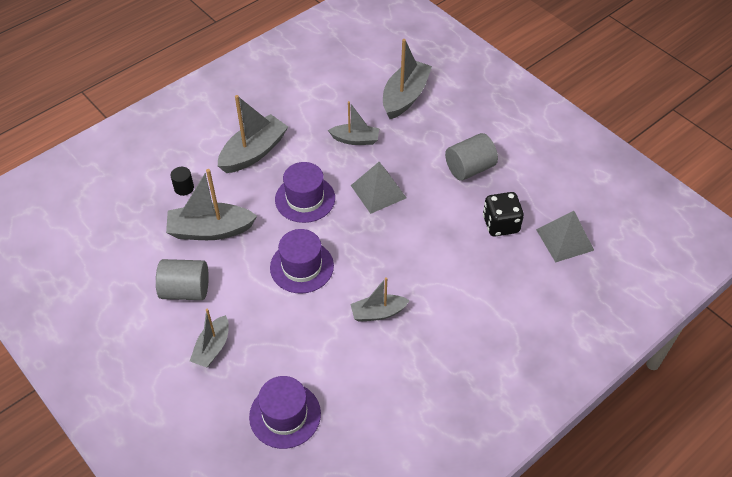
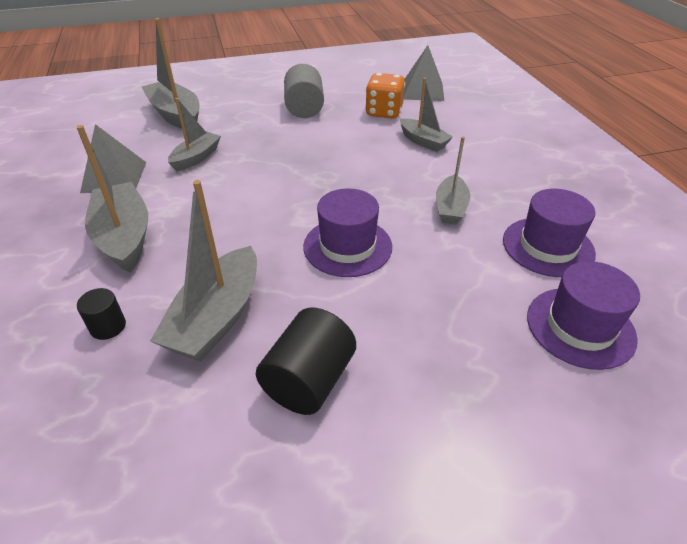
camera: 65 degrees left, 10 degrees down
grey cylinder [156,259,209,300] -> black cylinder [256,308,356,415]
grey boat [190,309,229,367] -> grey boat moved to [400,78,453,152]
purple hat [275,162,335,223] -> purple hat moved to [503,189,596,277]
grey pyramid [351,162,406,214] -> grey pyramid moved to [80,124,146,193]
black dice [483,192,524,237] -> orange dice [365,73,405,119]

